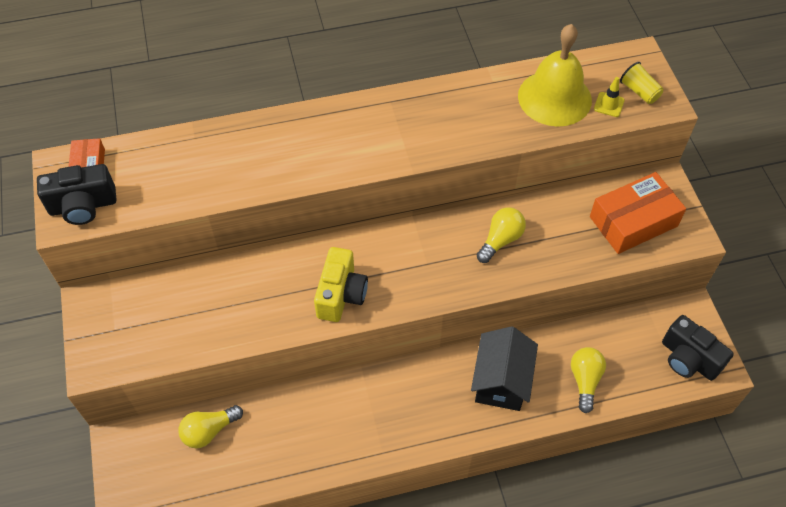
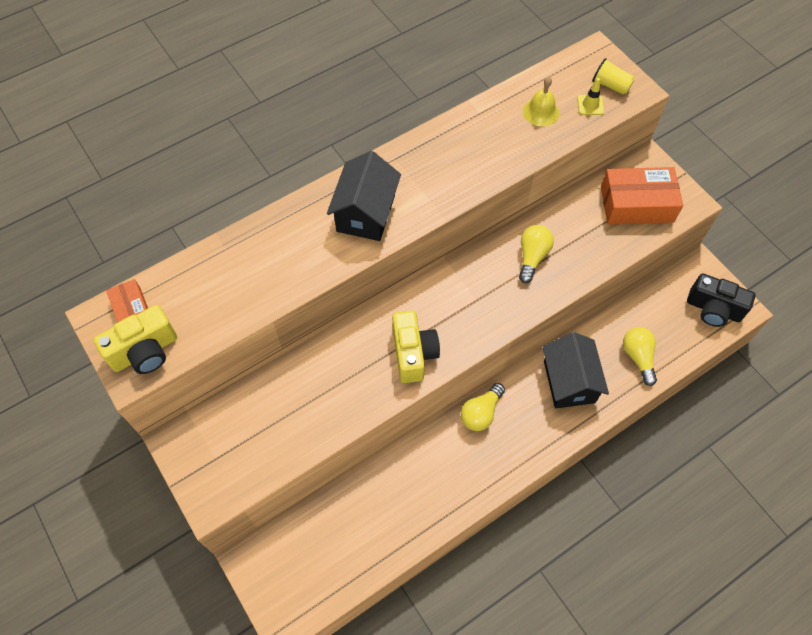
camera: 20 degrees left, 5 degrees up
black camera [37,164,116,225] -> yellow camera [94,305,177,374]
yellow light bulb [179,405,243,448] -> yellow light bulb moved to [461,383,505,431]
yellow bell [518,24,592,127] -> yellow bell [523,77,559,127], size x0.52
orange box [590,172,686,254] -> orange box turned 45 degrees clockwise [601,167,683,224]
none -> black house [327,151,401,241]

